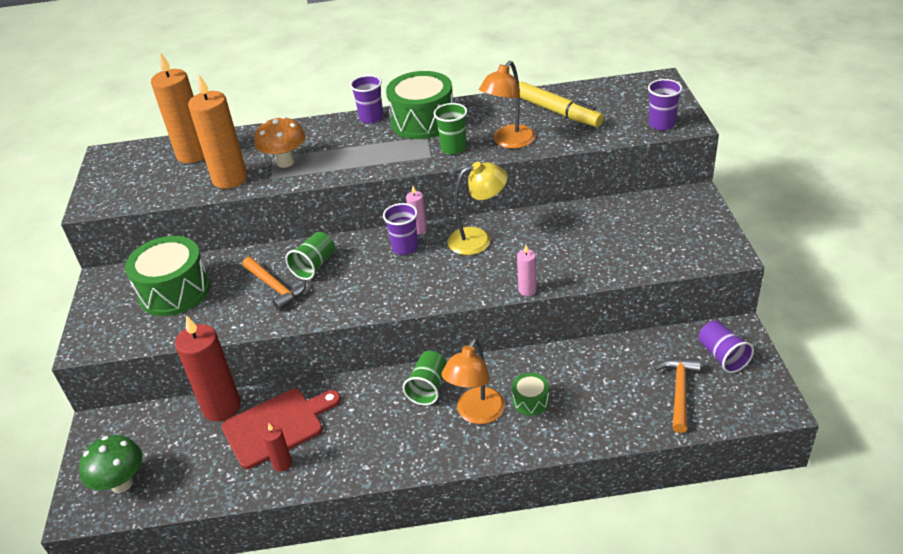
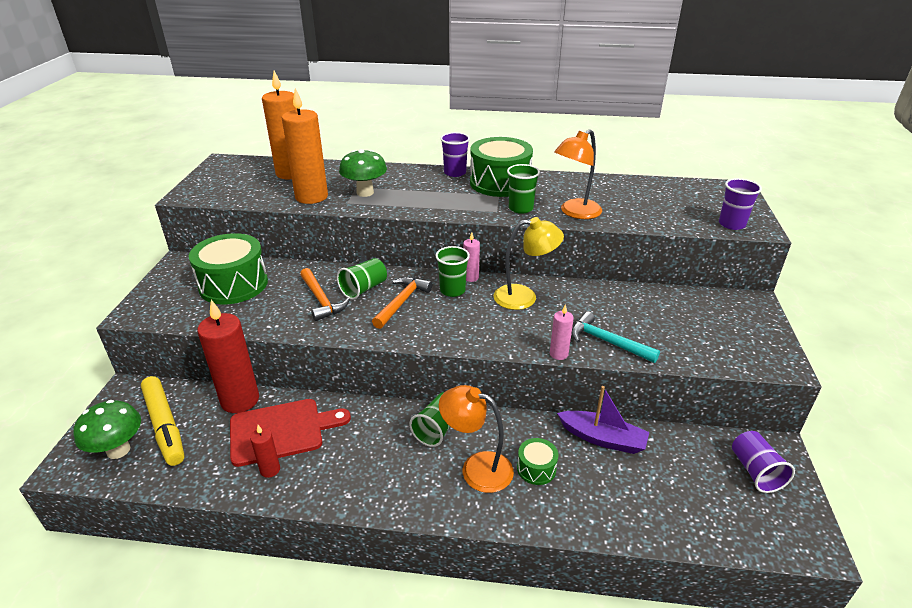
camera: 10 degrees right, 5 degrees down
orange mushroom [254,116,305,168] -> green mushroom [339,149,387,197]
purple cup [383,203,418,255] -> green cup [436,246,470,297]
orange lamp [441,338,505,424] -> orange lamp turned 75 degrees clockwise [439,385,514,493]
yellow marker [519,81,604,127] -> yellow marker moved to [141,376,185,466]
orange hammer [655,358,701,433] -> orange hammer moved to [372,277,432,329]
none -> purple boat [557,386,650,454]
none -> turquoise hammer [571,311,660,363]

